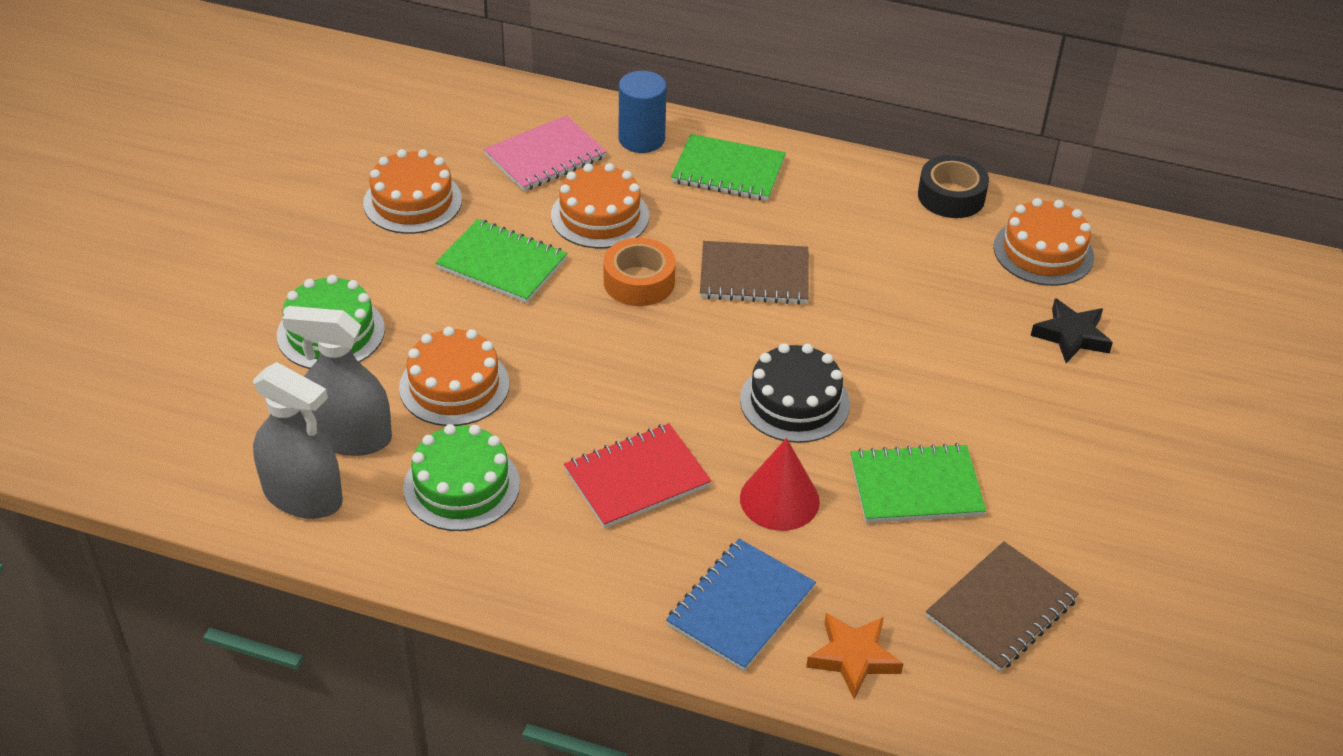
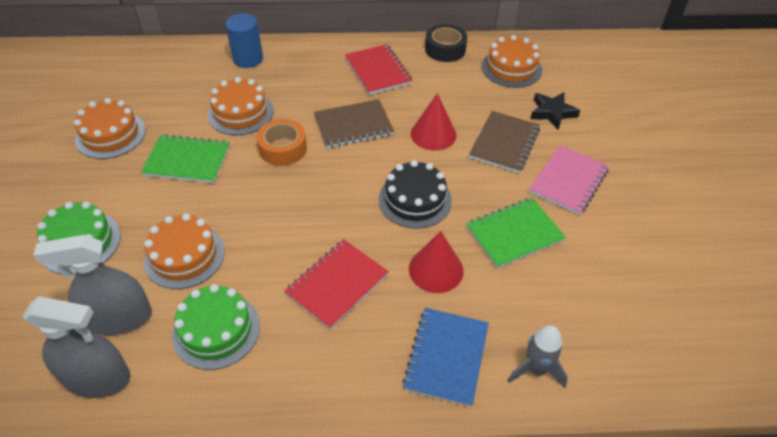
camera: 20 degrees left, 5 degrees up
pink notebook [484,115,607,191] -> pink notebook moved to [529,145,609,215]
green notebook [671,134,786,201] -> none
orange star [806,613,904,699] -> grey rocket [508,325,568,388]
brown notebook [926,541,1079,672] -> brown notebook moved to [469,111,540,173]
none -> red notebook [345,44,412,95]
none -> red cone [411,93,457,150]

